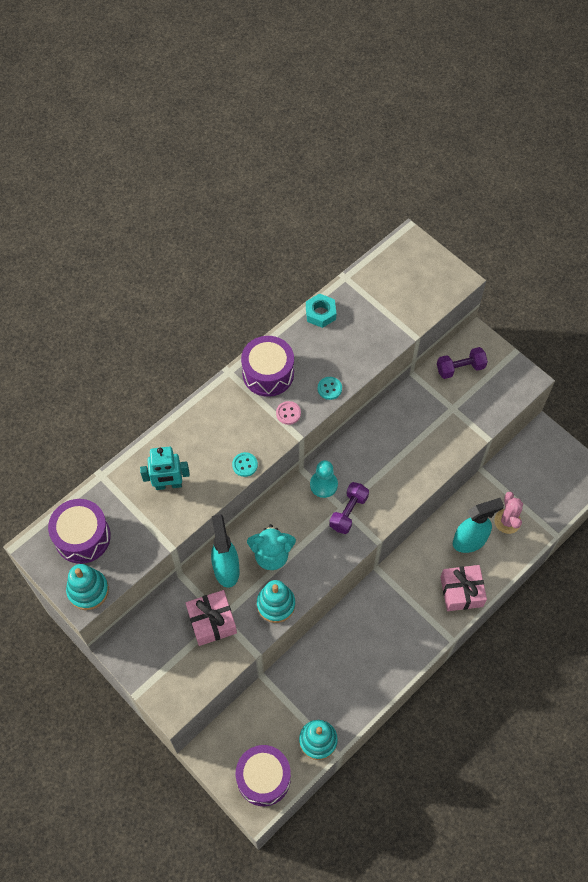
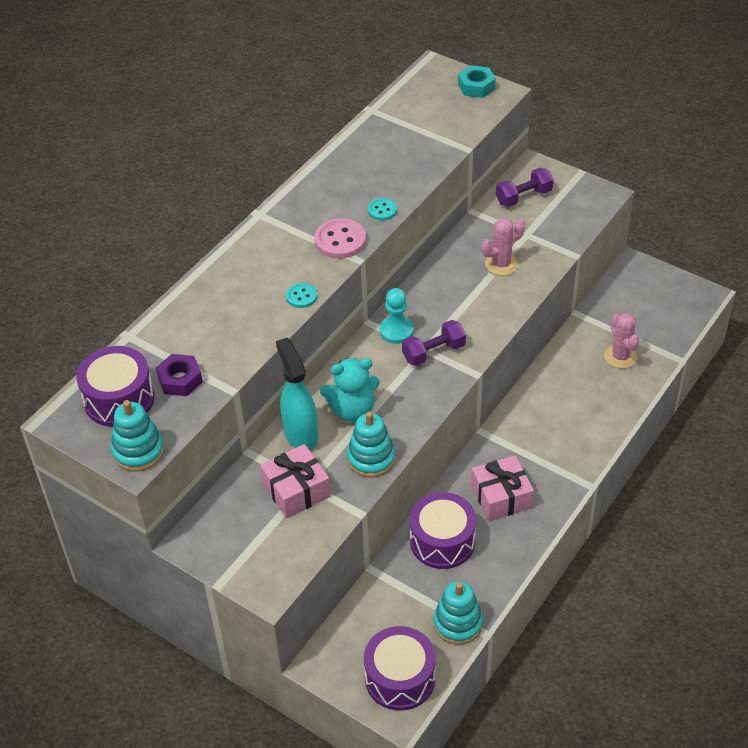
camera: 10 degrees left, 15 degrees down
turquoise robot [140,446,190,490] -> none
purple drum [241,336,294,397] -> purple drum moved to [410,492,476,569]
pink button [276,401,301,425] -> pink button [314,218,366,259], size x1.72
turquoise nut [306,293,336,328] -> turquoise nut moved to [458,65,496,98]
purple dumbbell [329,482,369,534] -> purple dumbbell turned 45 degrees clockwise [402,320,466,366]
pink gift [440,565,487,611] -> pink gift moved to [471,455,534,521]
turquoise spray bottle [453,498,504,553] -> none
none -> purple nut [156,354,203,396]
none -> pink cactus [481,217,525,276]

